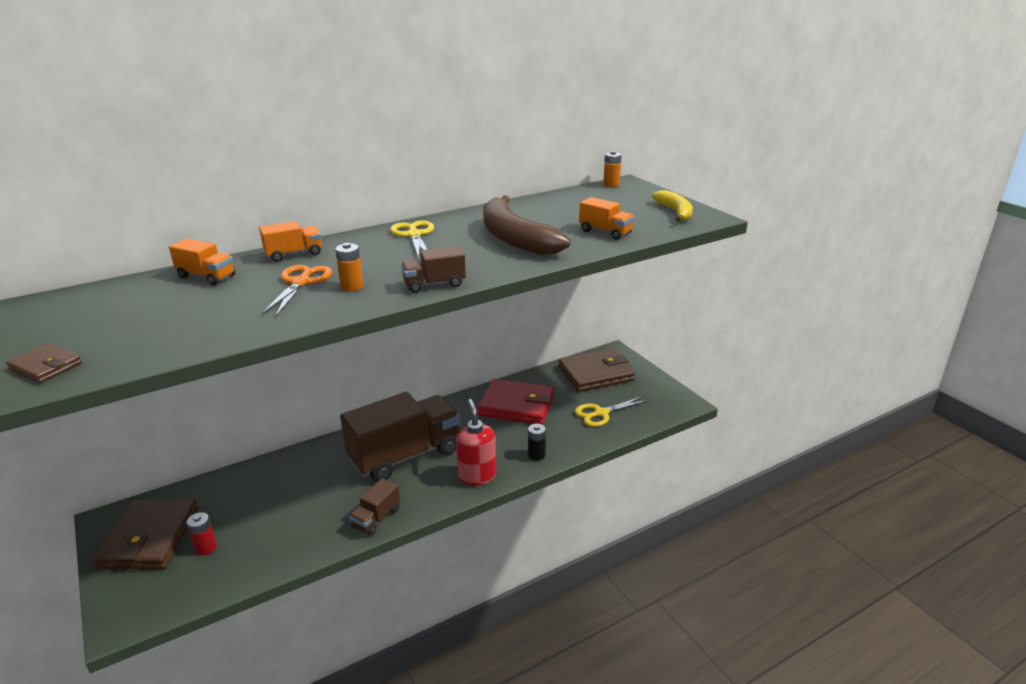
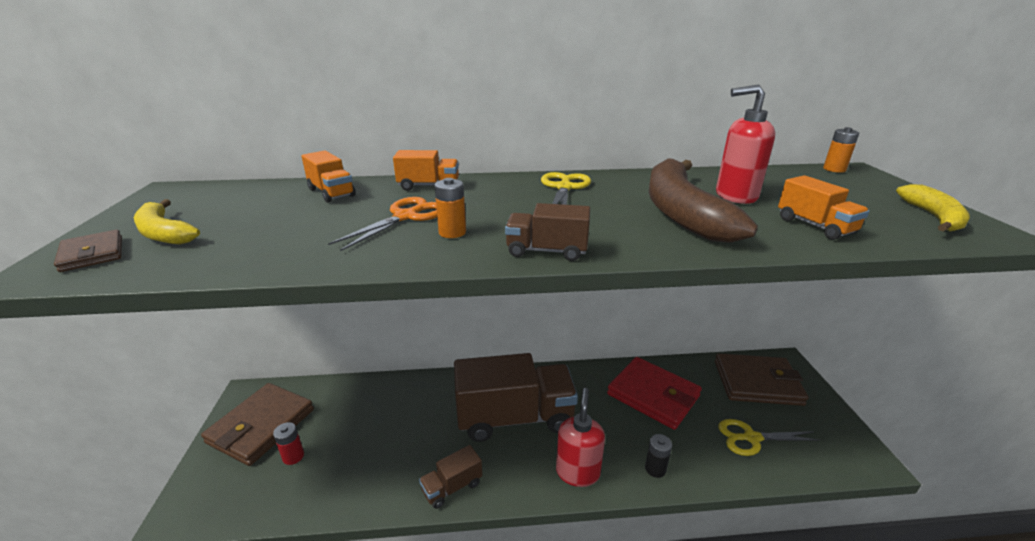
camera: 25 degrees right, 0 degrees up
none -> yellow banana [134,199,200,245]
none -> red soap dispenser [716,84,775,204]

